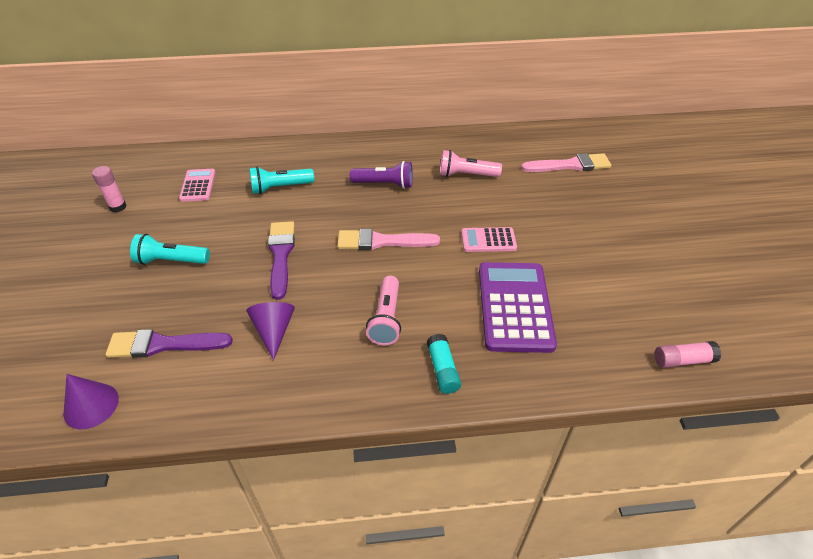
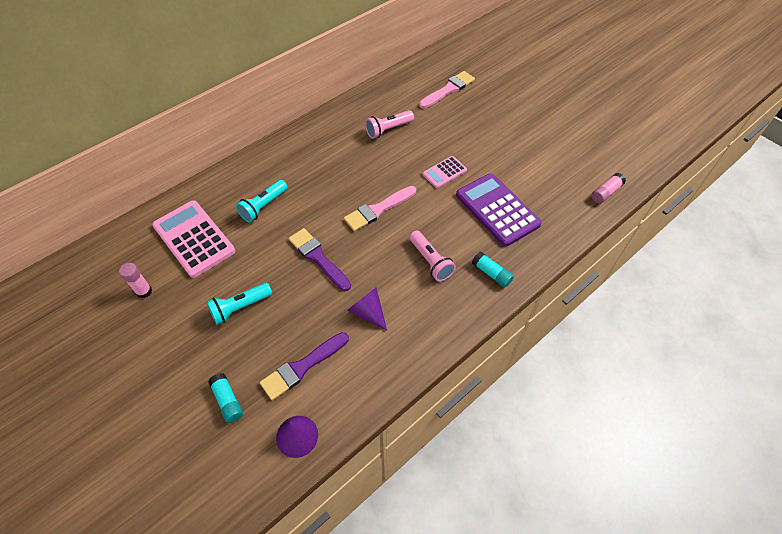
camera: 35 degrees left, 10 degrees up
pink calculator [179,169,216,202] -> pink calculator [152,200,235,278], size x1.90
purple flashlight [350,161,413,189] -> none
none -> turquoise glue stick [208,373,243,423]

